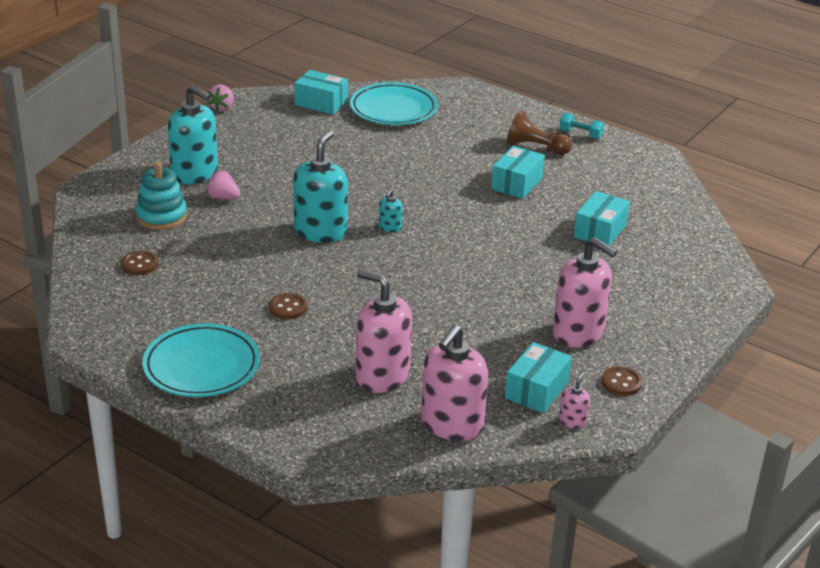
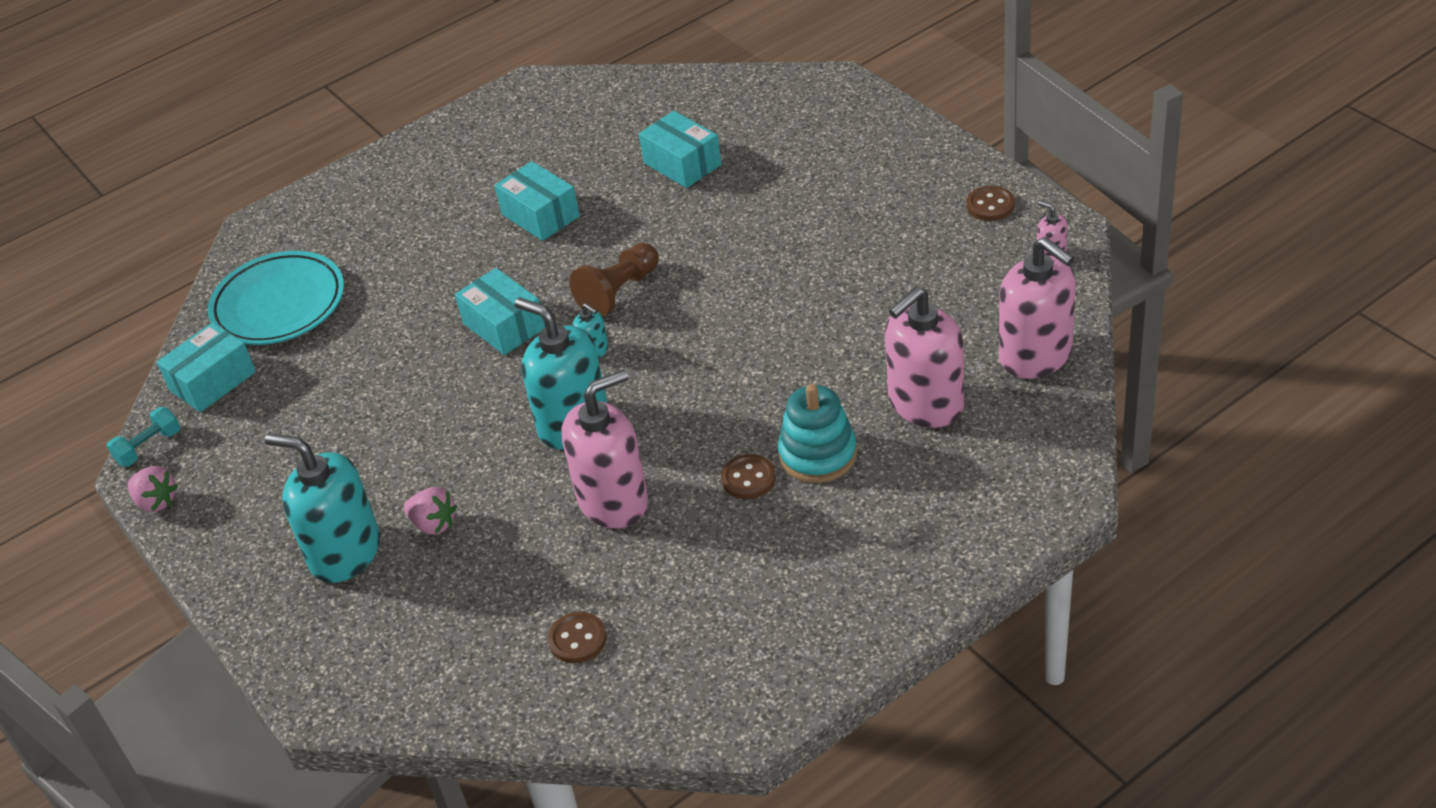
camera: 65 degrees left, 10 degrees up
turquoise stacking toy [136,162,187,230] -> turquoise stacking toy moved to [778,384,857,483]
turquoise plate [142,323,260,397] -> none
turquoise soap dispenser [168,85,218,184] -> turquoise soap dispenser turned 120 degrees counterclockwise [265,433,380,583]
pink strawberry [206,171,240,200] -> pink strawberry turned 105 degrees counterclockwise [404,487,457,535]
turquoise box [505,342,572,413] -> turquoise box moved to [455,268,545,355]
brown pawn [507,110,572,155] -> brown pawn moved to [569,243,659,317]
pink soap dispenser [553,237,617,348] -> pink soap dispenser moved to [561,369,648,528]
turquoise dumbbell [559,113,604,139] -> turquoise dumbbell moved to [106,407,180,466]

